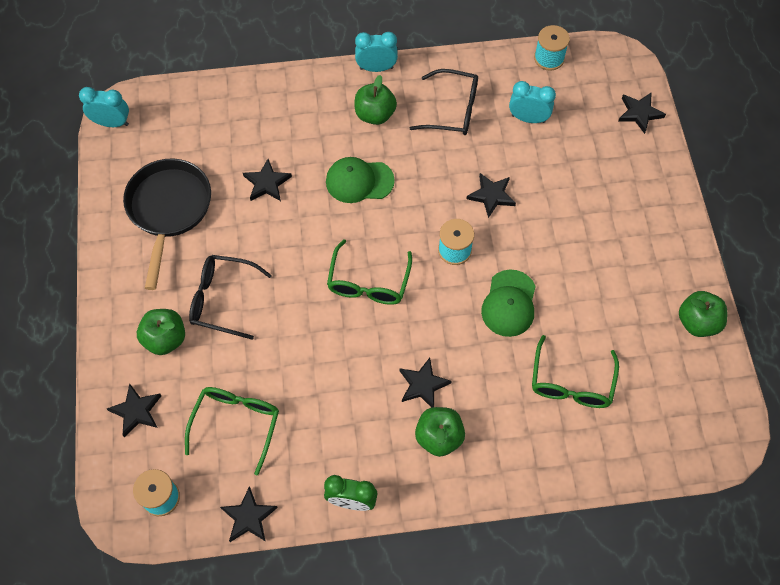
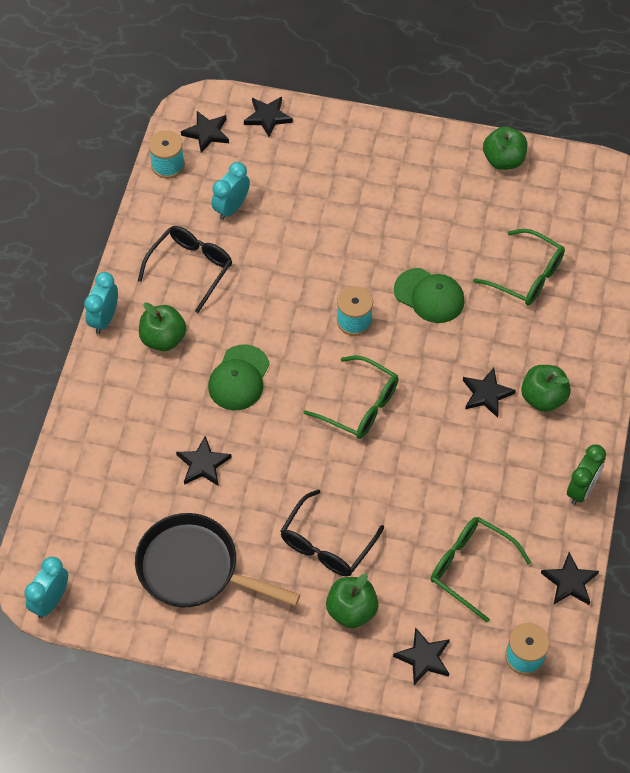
camera: 70 degrees left, 5 degrees down
black star [467,173,516,218] -> black star moved to [181,111,229,153]

